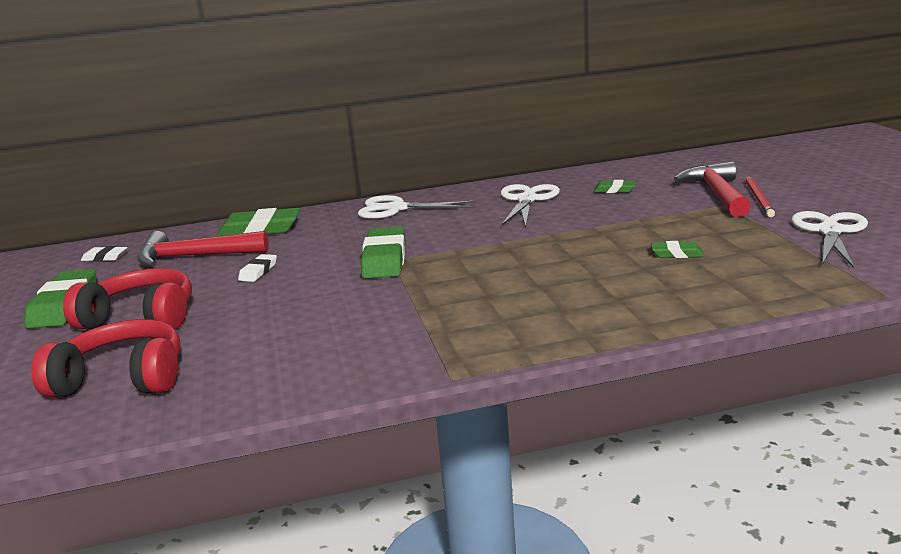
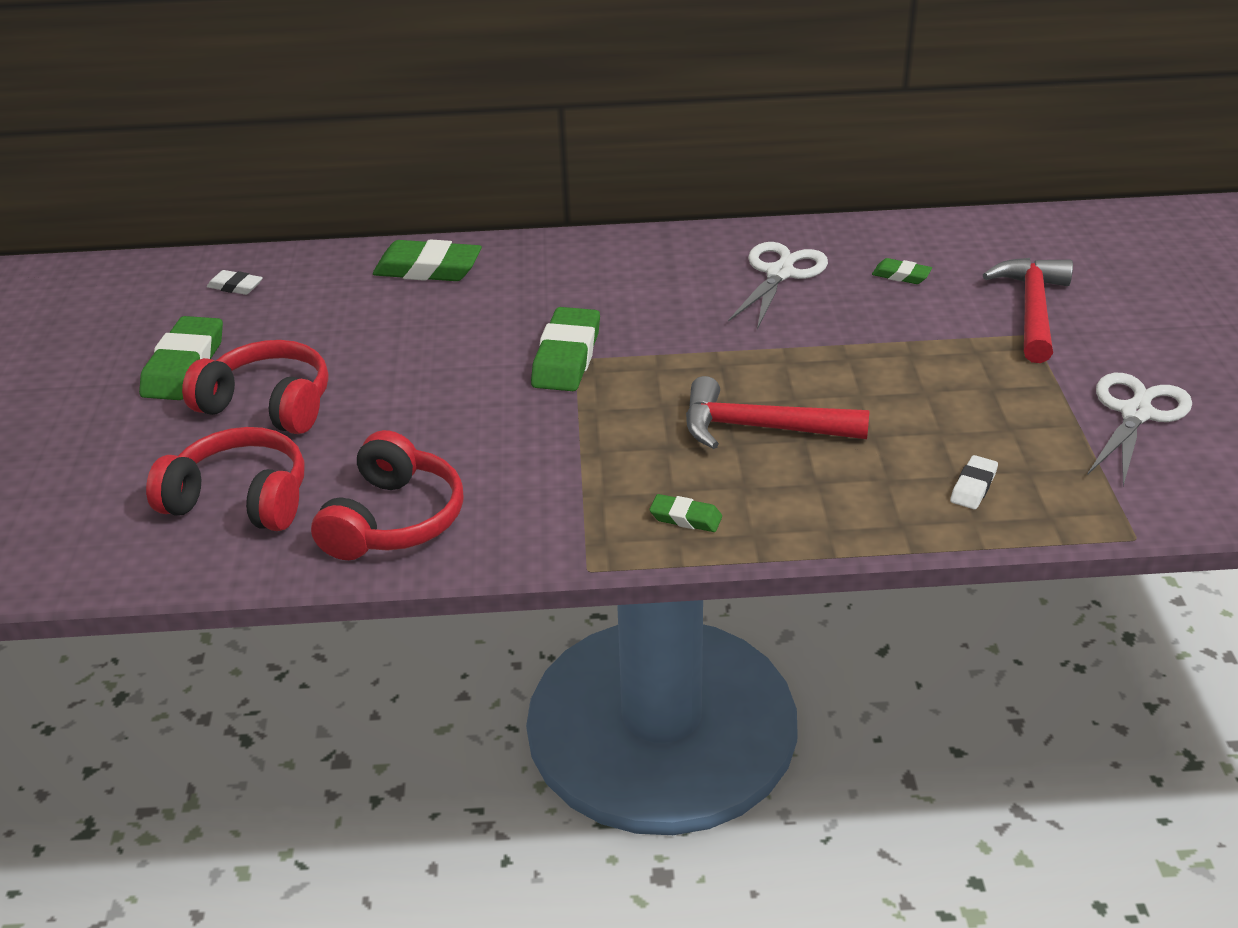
camera: 10 degrees right, 15 degrees up
red hammer [137,231,269,267] -> red hammer moved to [686,376,870,449]
white eraser [238,254,277,282] -> white eraser moved to [950,455,998,509]
white scissors [358,195,476,219] -> none
green eraser [651,241,704,258] -> green eraser moved to [649,494,722,532]
red pencil [746,176,775,217] -> none
none -> red headphones [311,430,464,560]

